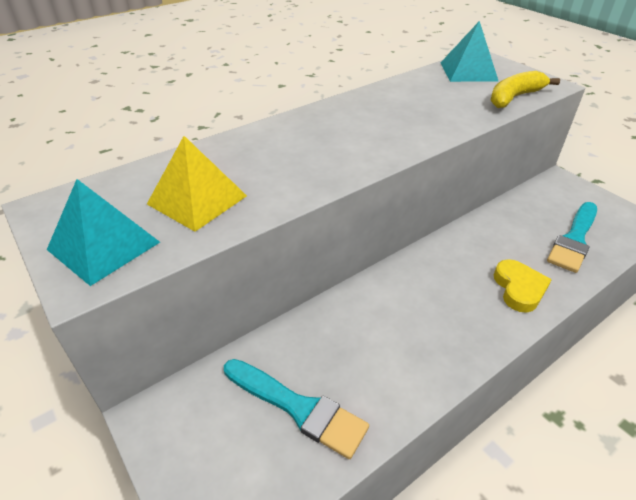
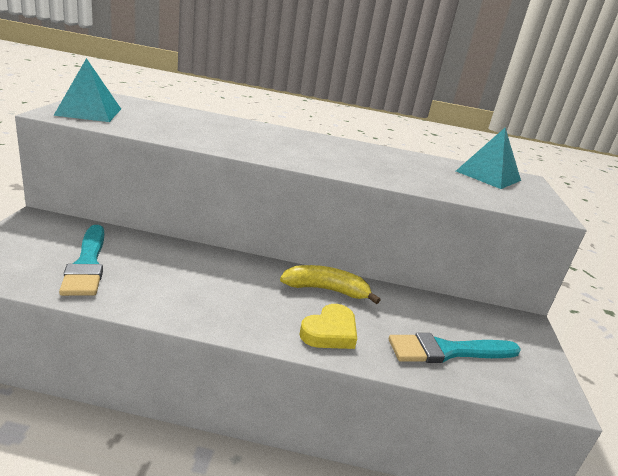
camera: 40 degrees right, 15 degrees down
yellow pyramid [147,136,247,232] -> none
yellow banana [490,71,560,108] -> yellow banana moved to [280,265,381,304]

